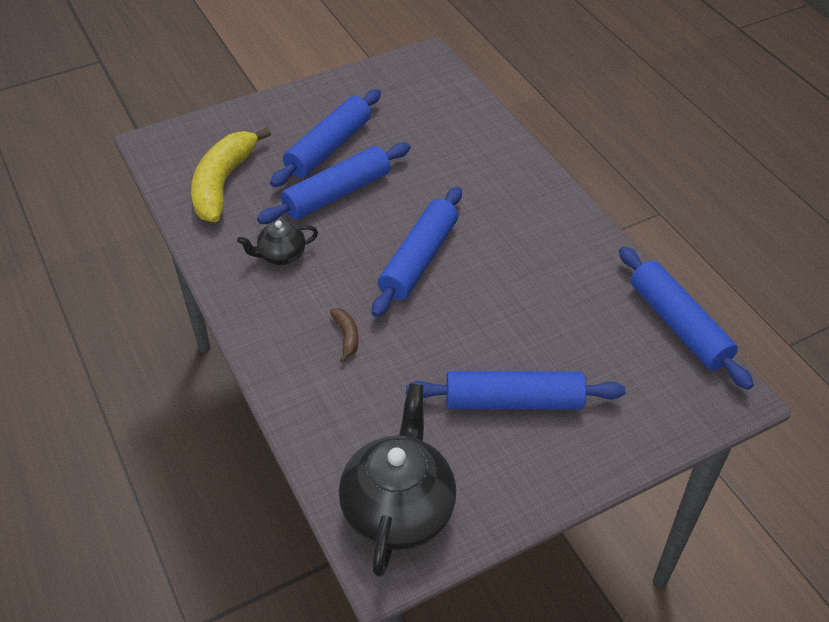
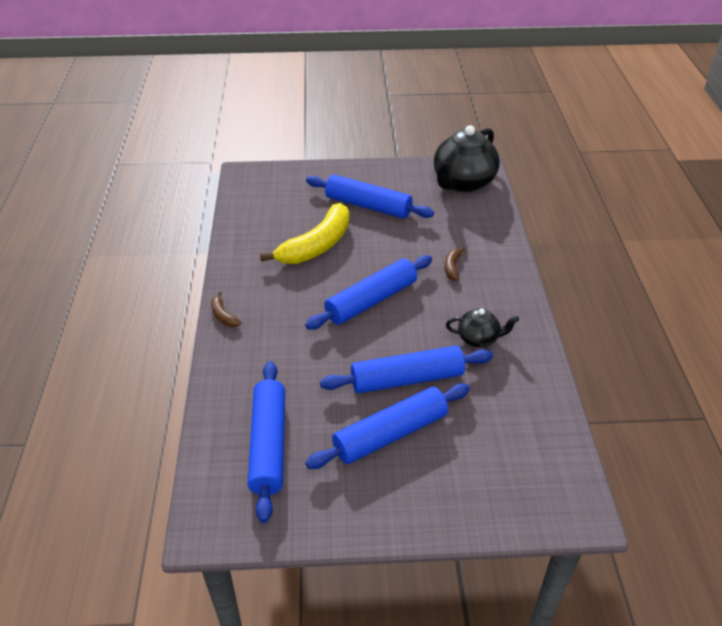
camera: 155 degrees left, 5 degrees down
yellow banana [191,127,271,222] -> yellow banana moved to [260,203,349,264]
blue rolling pin [619,246,754,390] -> blue rolling pin moved to [248,361,285,523]
none -> brown banana [211,291,242,327]

